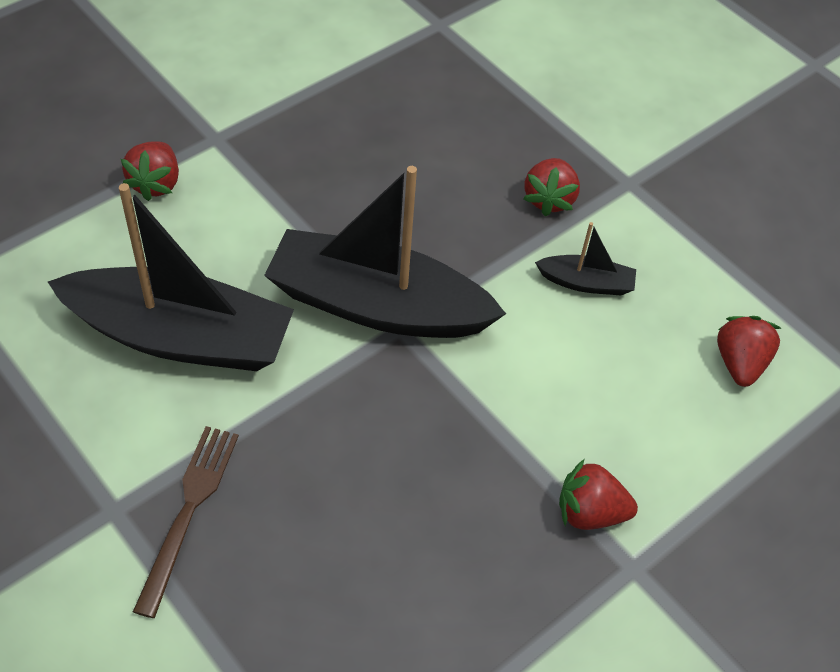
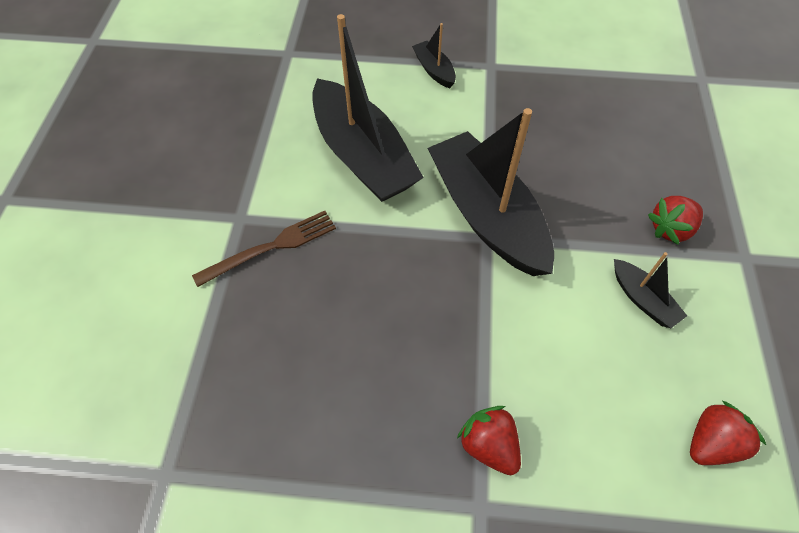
camera: 50 degrees right, 5 degrees up
red strawberry [121,142,179,201] -> black boat [412,23,456,88]

